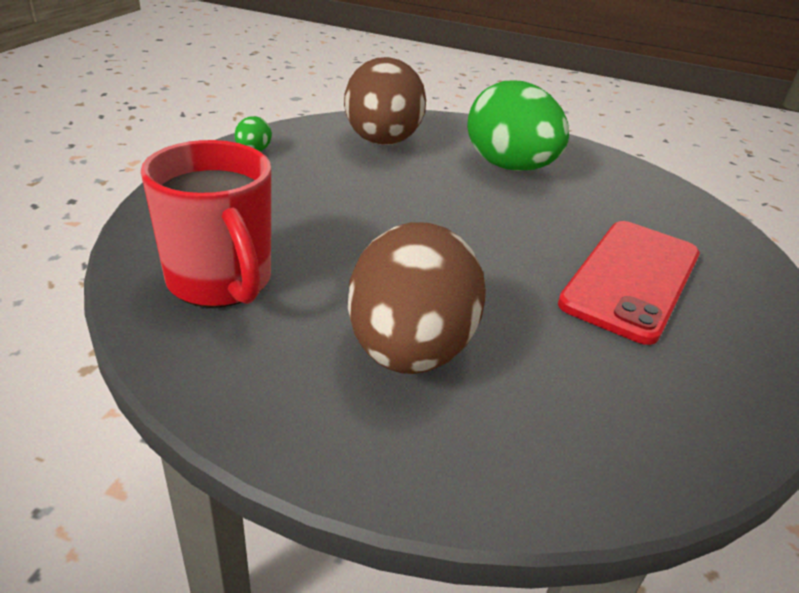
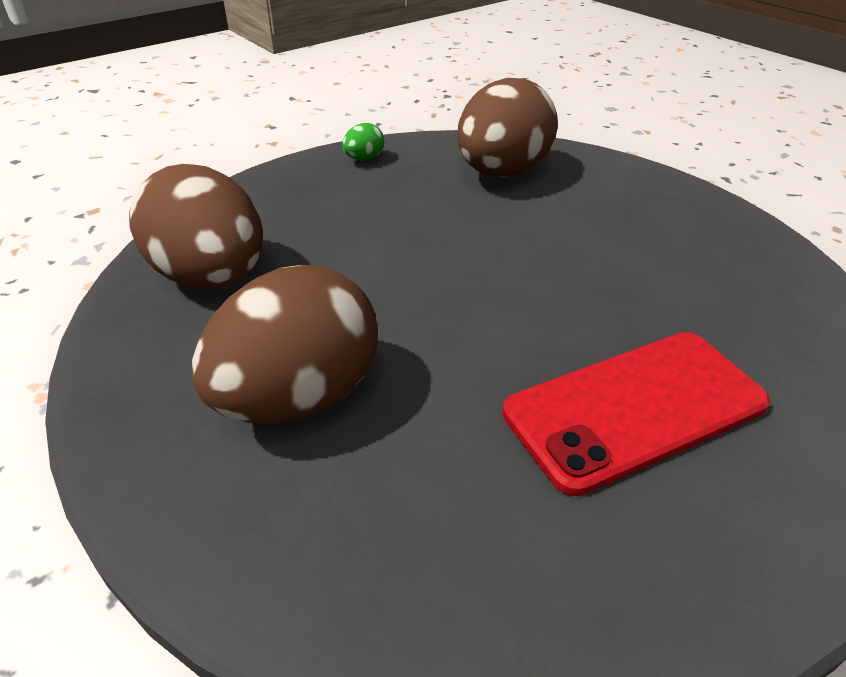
camera: 35 degrees right, 5 degrees up
red mug [141,140,271,308] -> brown egg [129,164,263,288]
green egg [467,81,569,171] -> none

